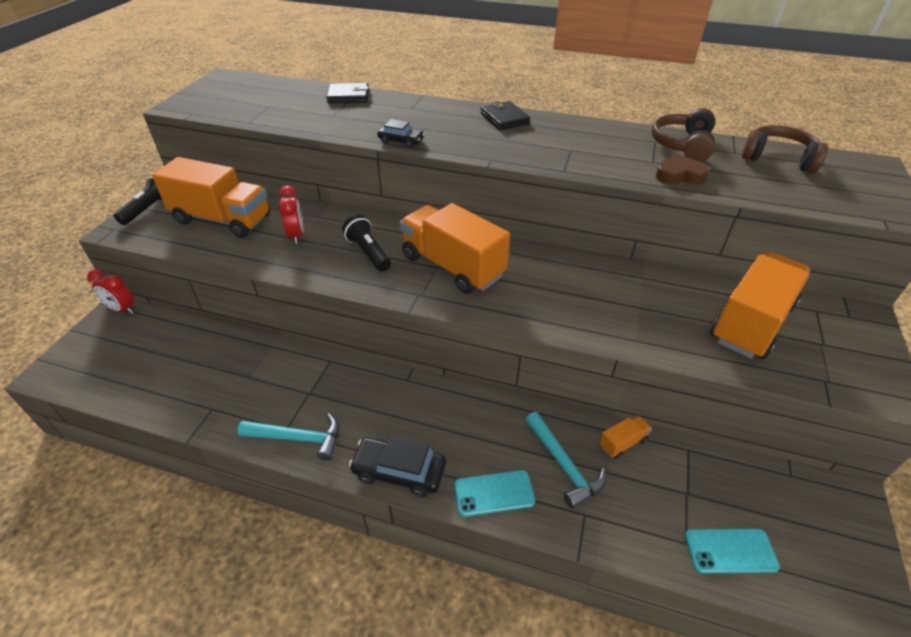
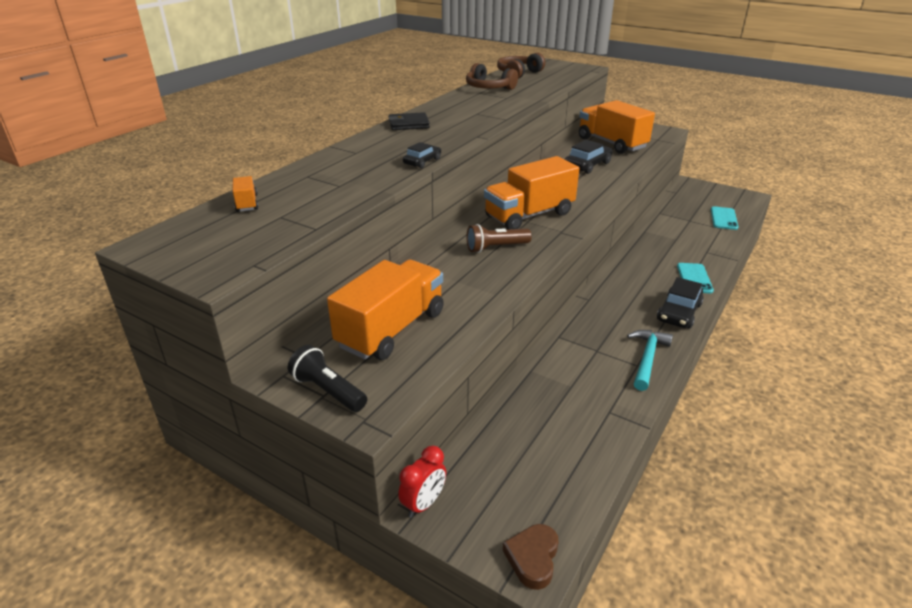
camera: 75 degrees left, 10 degrees down
red clock [279,186,304,244] -> none
black wallet [326,83,369,103] -> none
black flashlight [342,215,391,271] -> brown flashlight [467,224,532,253]
turquoise hammer [526,412,606,509] -> none
orange truck [599,416,652,459] -> orange truck moved to [233,176,258,212]
brown heart [656,154,710,185] -> brown heart moved to [503,524,558,590]
none -> black car [565,140,613,174]

